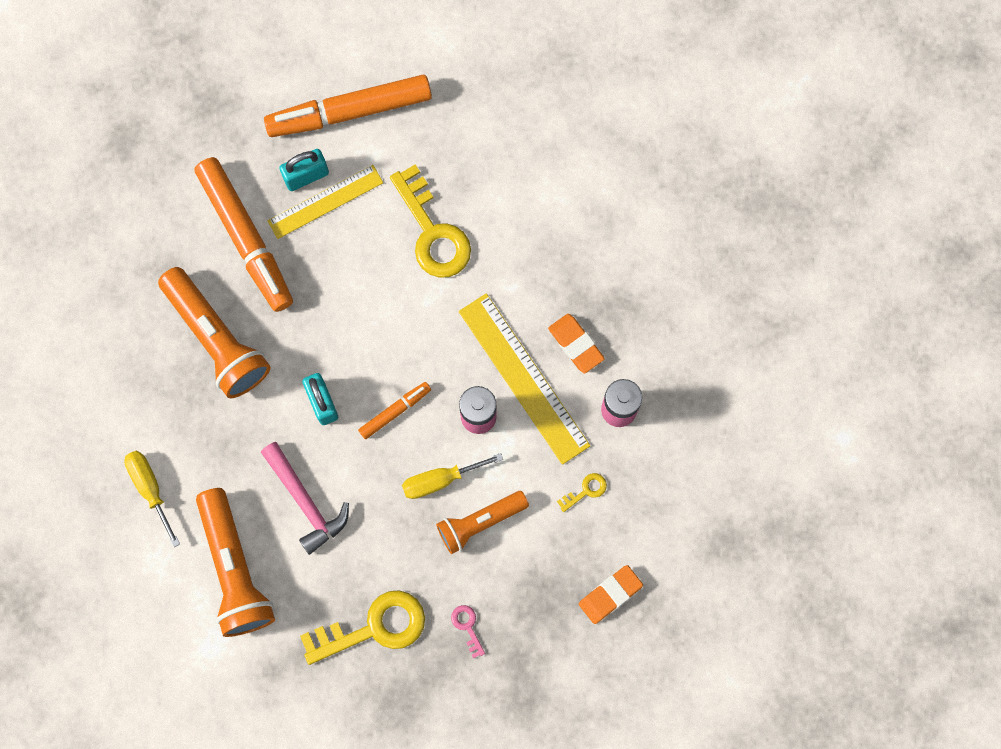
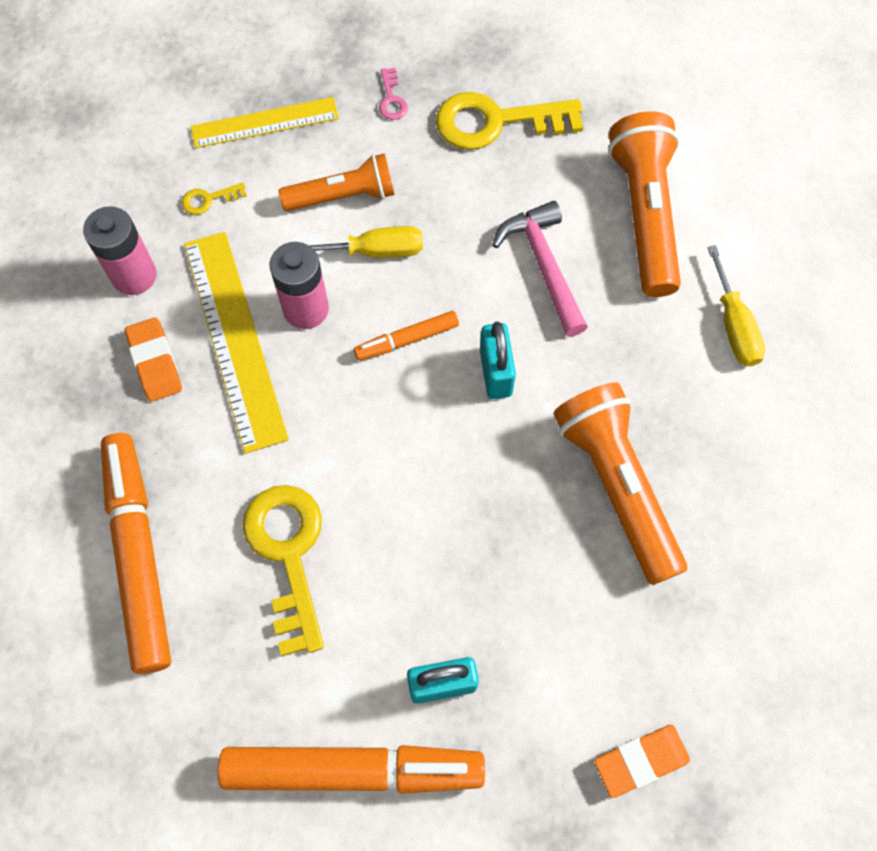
camera: 165 degrees left, 10 degrees down
orange marker [194,157,293,312] -> orange marker moved to [101,433,171,674]
yellow ruler [268,165,383,239] -> yellow ruler moved to [191,97,339,148]
orange eraser [579,565,643,624] -> orange eraser moved to [594,725,690,798]

